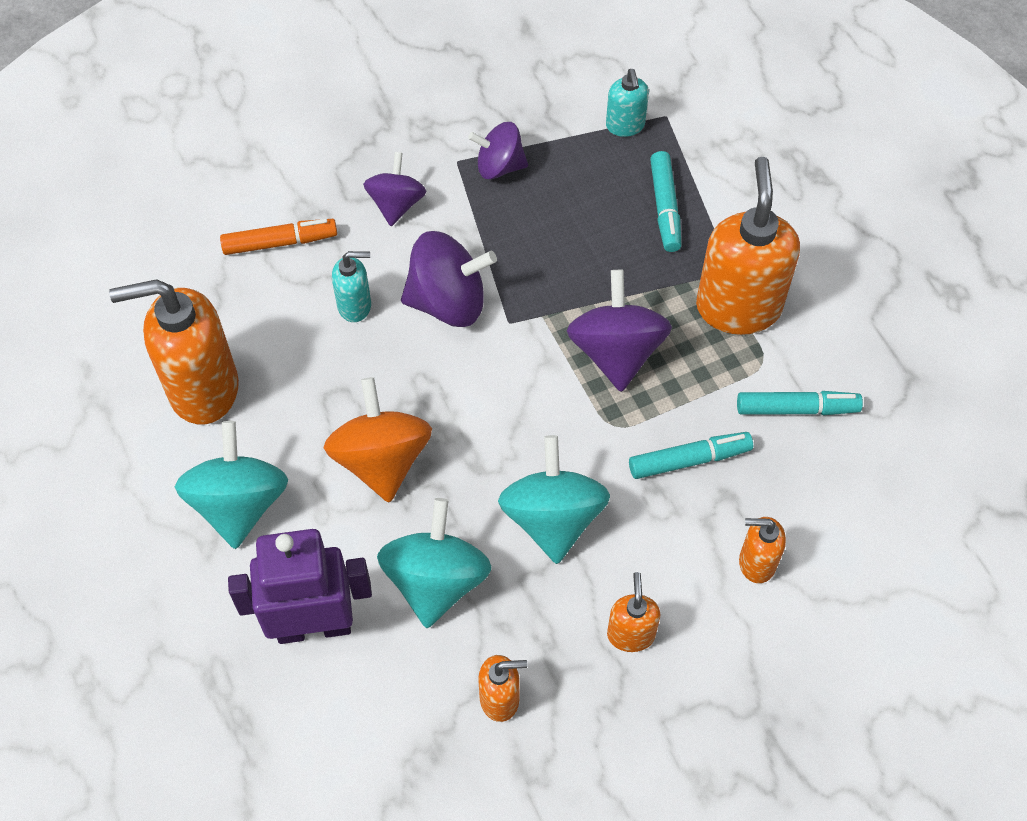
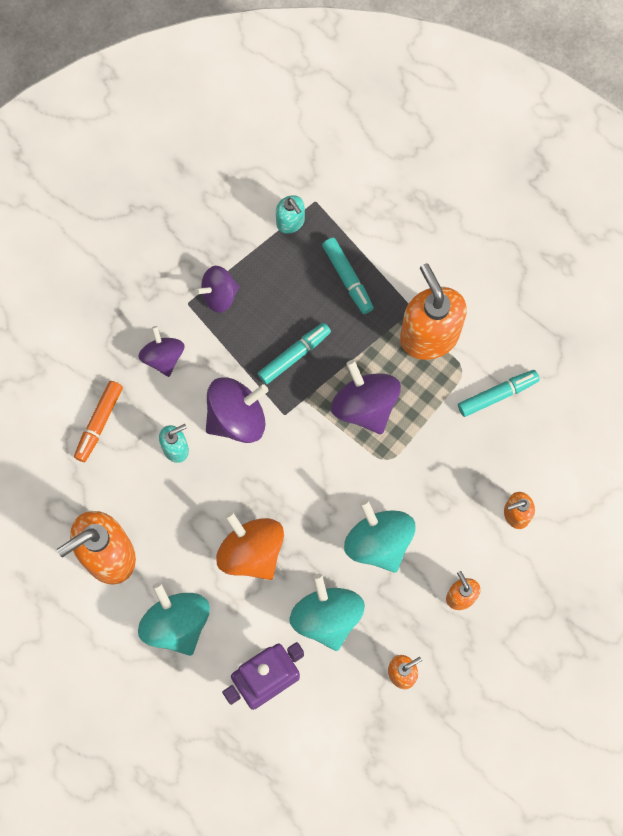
camera: 25 degrees left, 15 degrees up
orange marker [220,219,337,255] -> orange marker turned 150 degrees clockwise [74,381,123,462]
turquoise marker [629,432,753,479] -> turquoise marker moved to [257,323,331,385]

